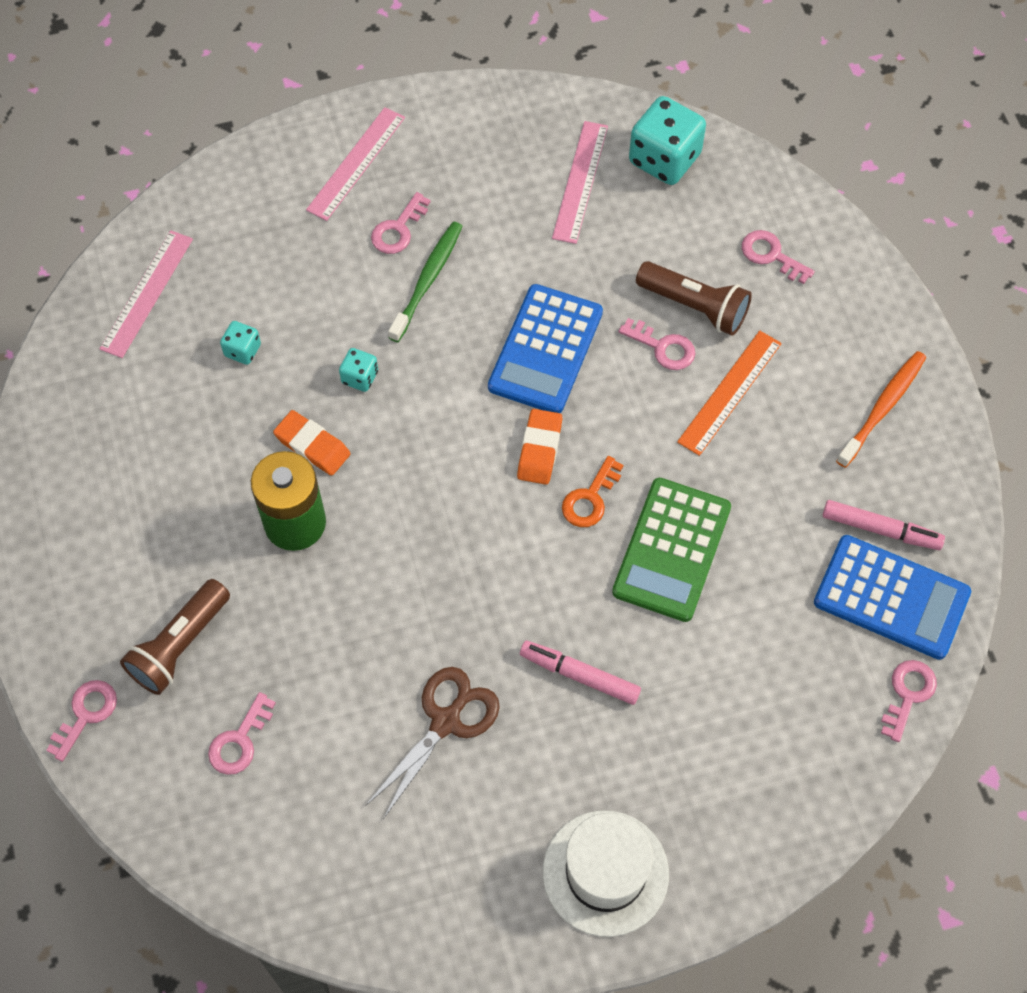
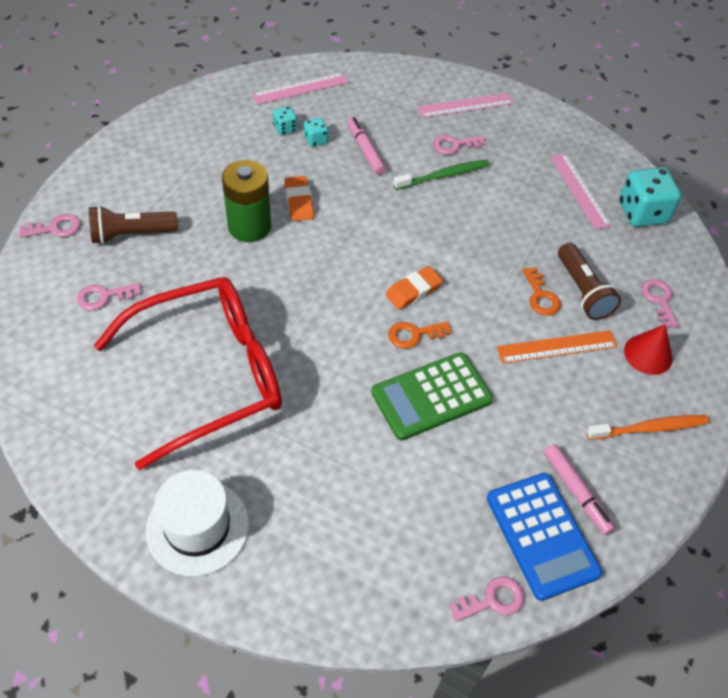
camera: 40 degrees right, 10 degrees down
turquoise dice [339,348,378,392] -> turquoise dice moved to [273,106,297,135]
brown scissors [365,667,500,819] -> red glasses [94,277,282,470]
blue calculator [488,284,603,413] -> none
pink marker [520,641,641,705] -> pink marker moved to [347,117,386,175]
pink ruler [552,121,608,244] -> pink ruler turned 75 degrees counterclockwise [550,153,612,230]
pink key [619,318,695,370] -> orange key [522,267,561,316]
none -> red cone [624,324,673,375]

